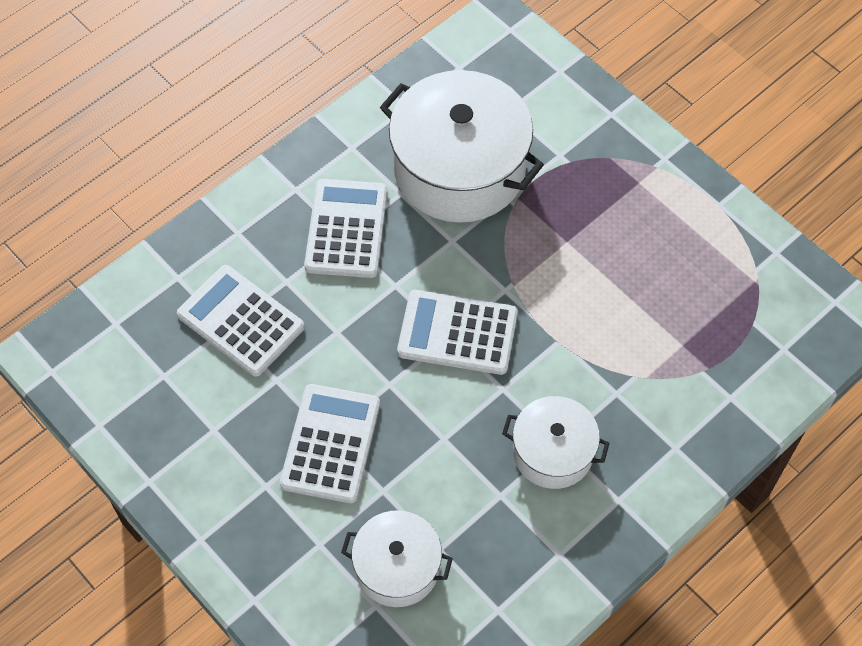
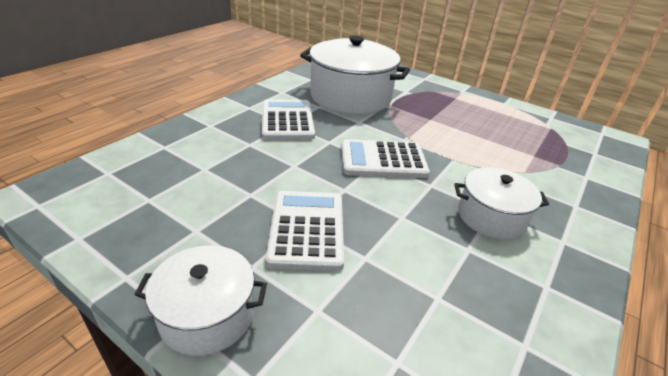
camera: 15 degrees left, 25 degrees down
white calculator [177,265,304,377] -> none
white pot [341,510,453,607] -> white pot moved to [134,245,267,356]

